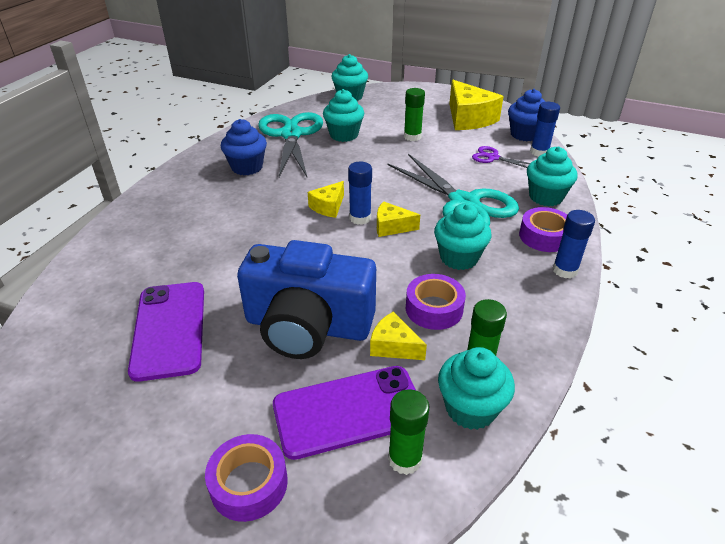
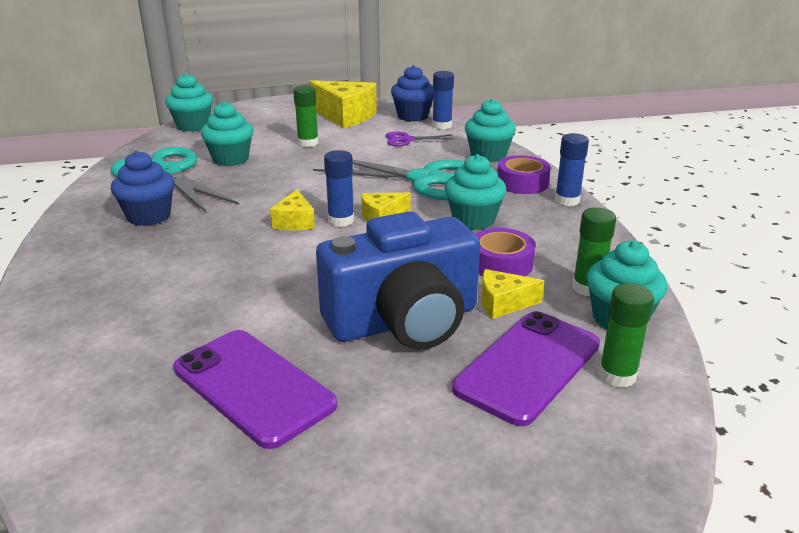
camera: 35 degrees left, 10 degrees down
purple tape [205,434,288,522] -> none

